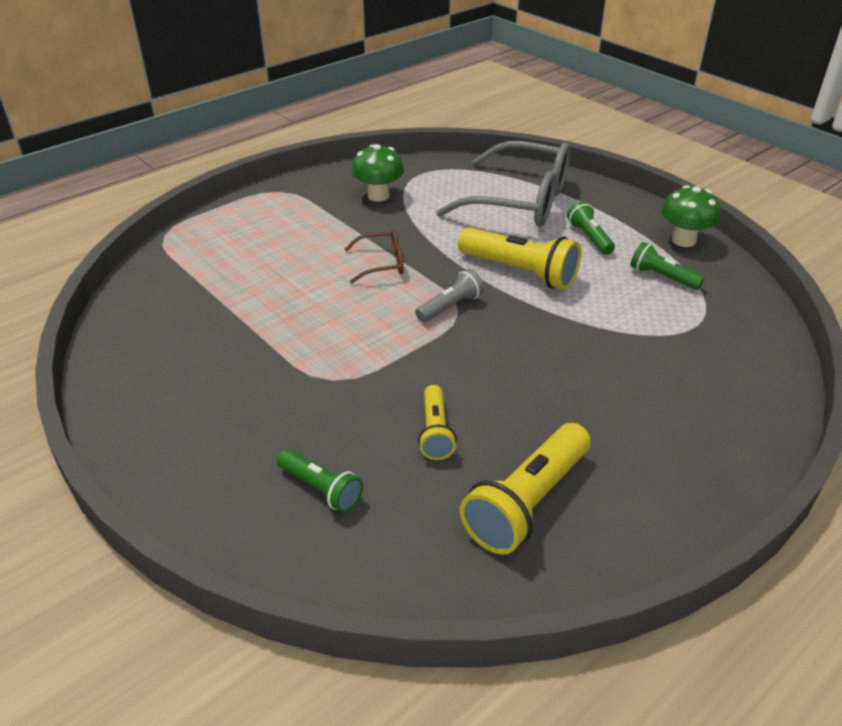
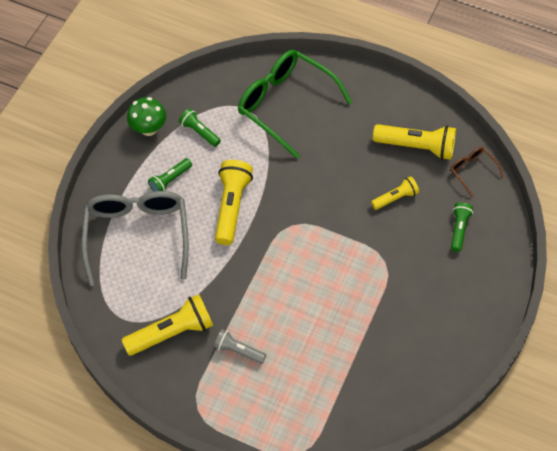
camera: 115 degrees left, 20 degrees up
brown glasses [345,229,404,283] -> brown glasses moved to [450,147,504,197]
green mushroom [352,144,404,202] -> yellow flashlight [122,294,213,356]
grey flashlight [415,269,484,322] -> grey flashlight moved to [214,329,266,364]
green flashlight [630,242,705,290] -> green flashlight turned 120 degrees clockwise [179,108,221,147]
none -> green glasses [238,50,352,159]

